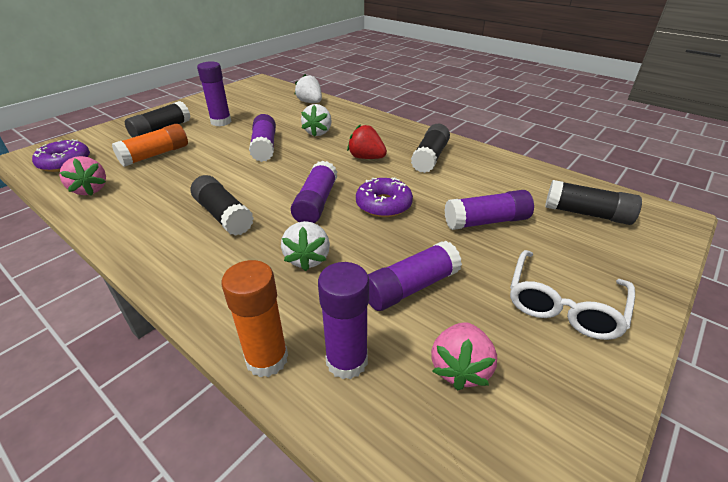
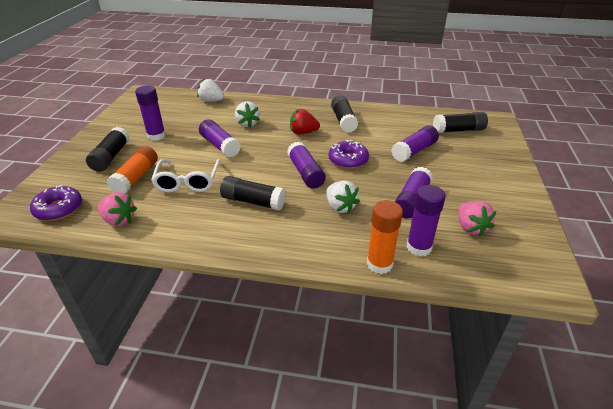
camera: 30 degrees left, 0 degrees up
white glasses [510,250,635,340] -> white glasses moved to [151,159,220,192]

